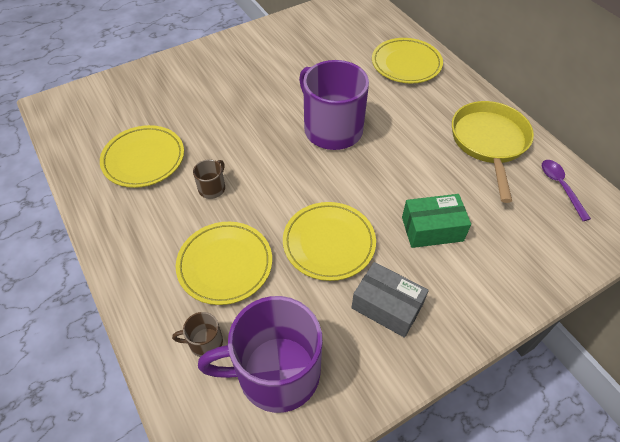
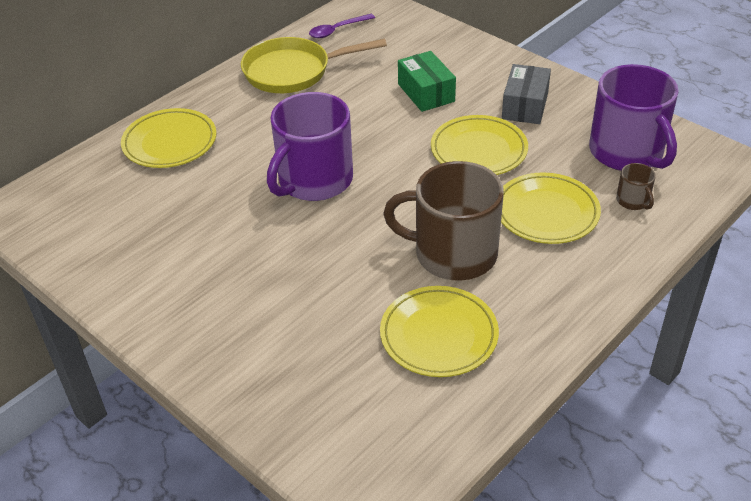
camera: 105 degrees left, 10 degrees down
brown mug [193,159,225,199] -> brown mug [383,161,504,281], size x2.37

